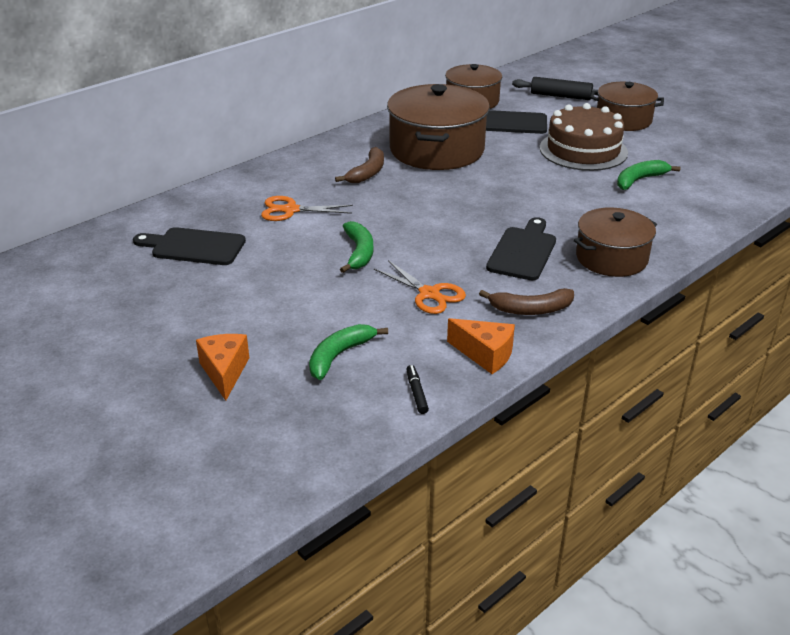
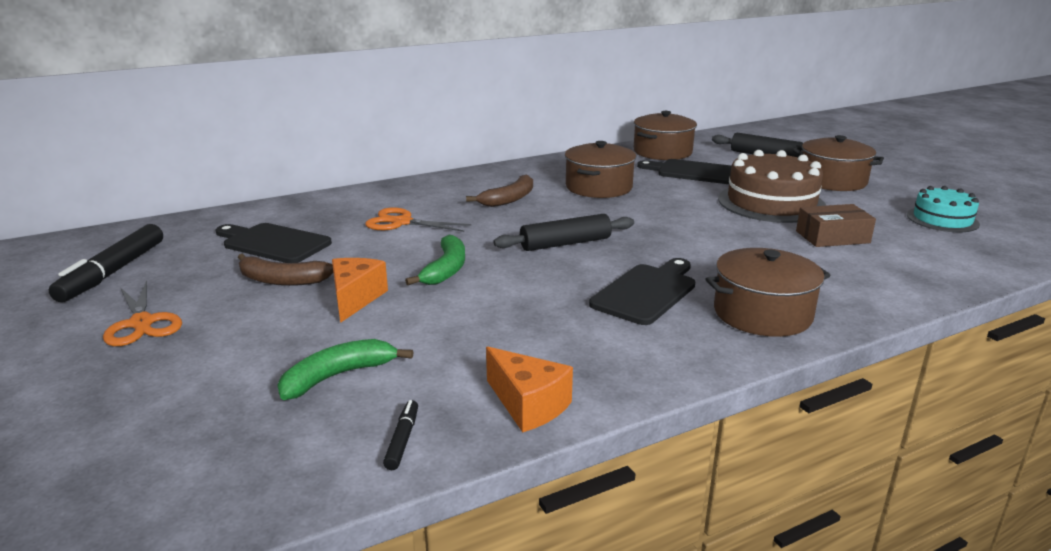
camera: 15 degrees right, 10 degrees down
orange cheese [196,334,249,401] -> orange cheese moved to [332,258,388,323]
orange scissors [374,260,466,314] -> orange scissors moved to [103,281,182,346]
brown pot [387,84,490,170] -> brown pot [565,141,636,198], size x0.62
brown banana [479,288,574,315] -> brown banana moved to [238,254,333,286]
green banana [617,160,681,190] -> brown box [796,204,876,247]
none -> black marker [49,224,163,302]
none -> black rolling pin [494,214,634,251]
none -> turquoise cake [907,186,980,232]

